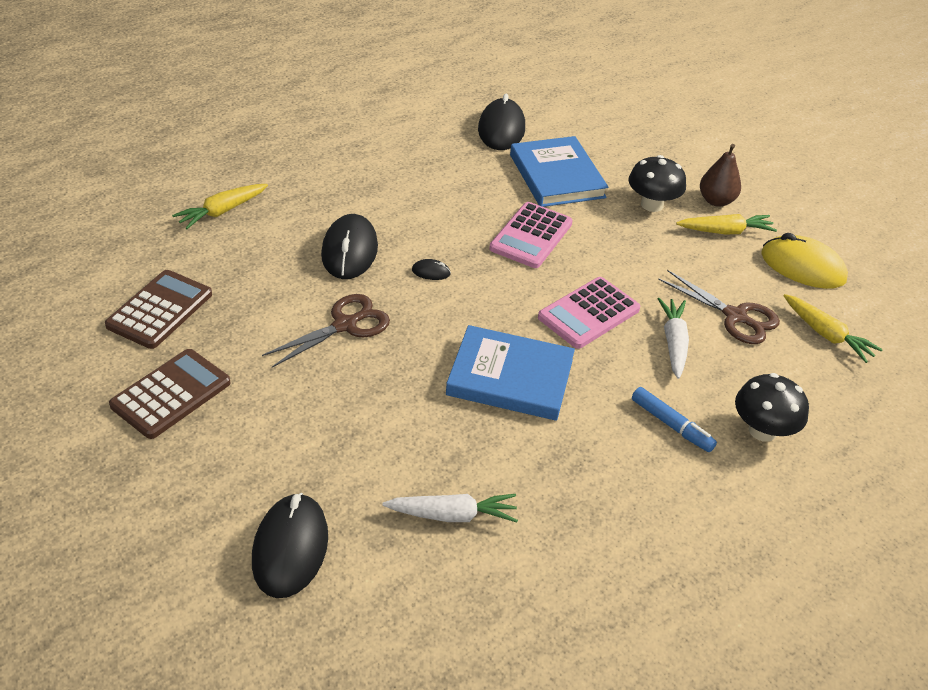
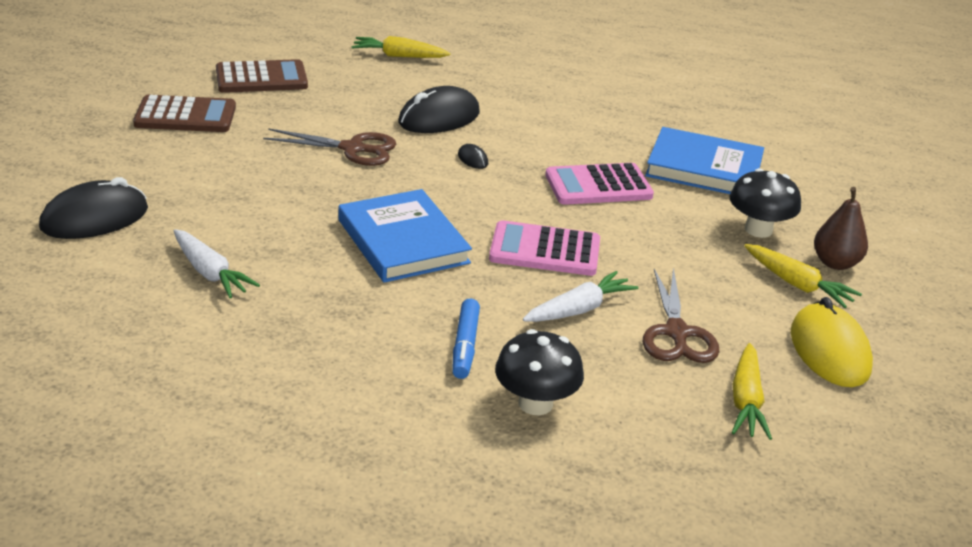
camera: 50 degrees right, 10 degrees down
black mouse [478,94,525,150] -> none
blue book [510,136,609,207] -> blue book turned 75 degrees clockwise [645,127,764,194]

